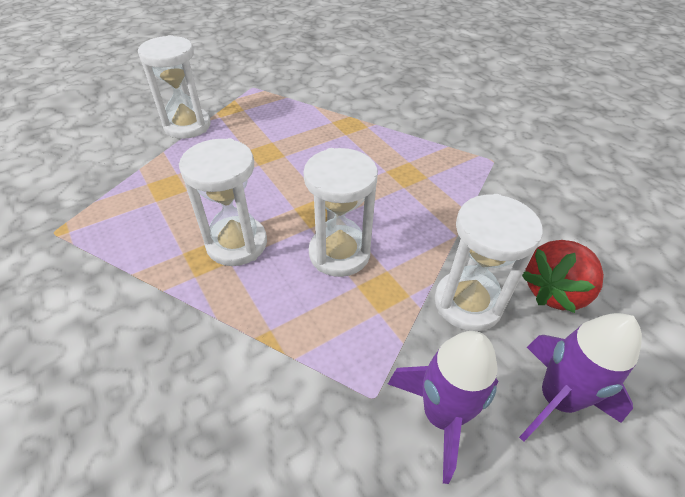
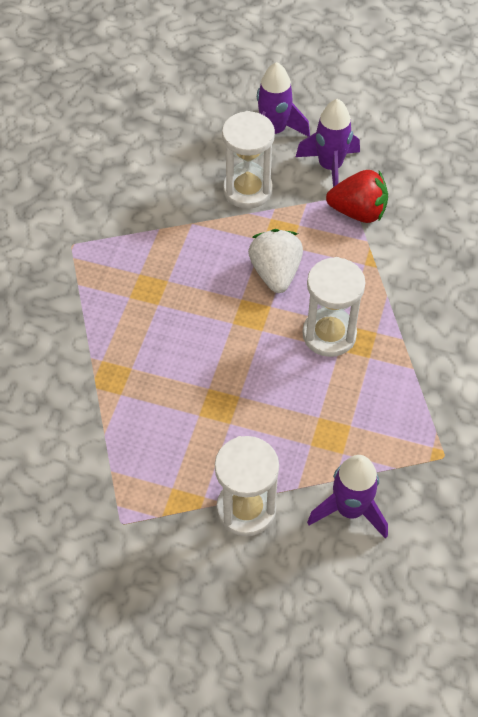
camera: 130 degrees left, 10 degrees up
white hourglass [303,148,378,277] -> white strawberry [248,229,303,293]
red strawberry [522,240,604,313] -> red strawberry moved to [326,170,388,223]
none -> purple rocket [307,455,388,539]

